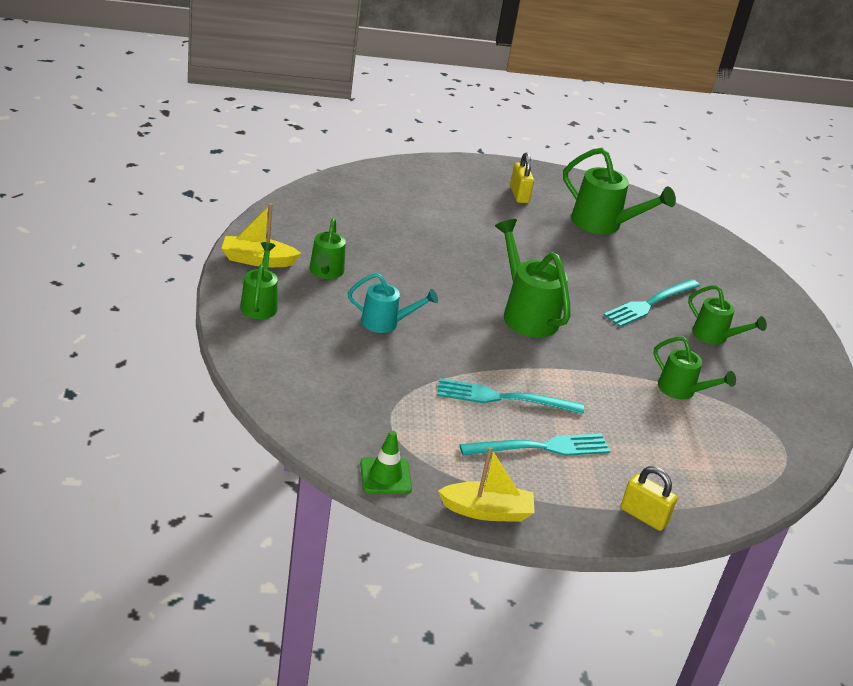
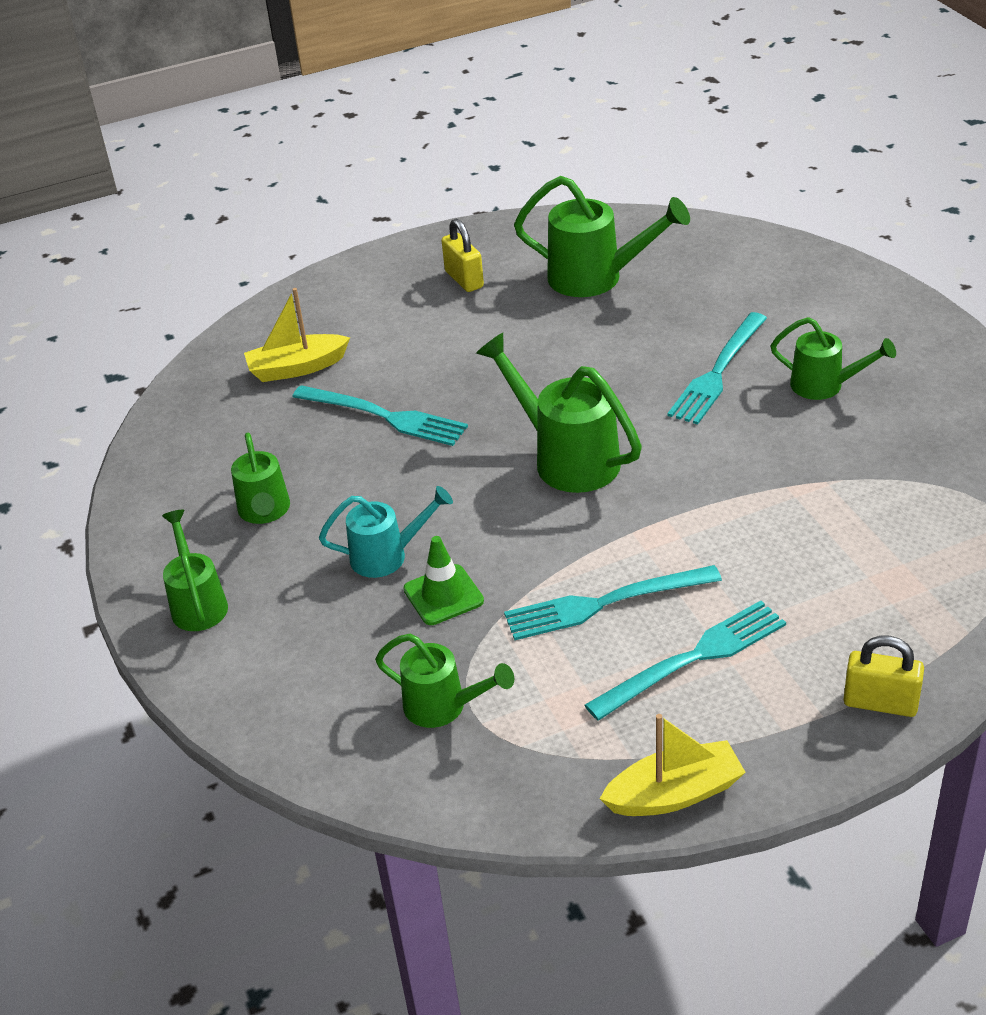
camera: 10 degrees left, 5 degrees up
yellow boat [222,203,301,267] -> yellow boat moved to [244,288,350,382]
green traffic cone [360,431,412,494] -> green traffic cone moved to [403,536,484,625]
green watering can [653,337,736,400] -> green watering can moved to [375,634,514,728]
none -> turquoise fork [292,385,468,446]

